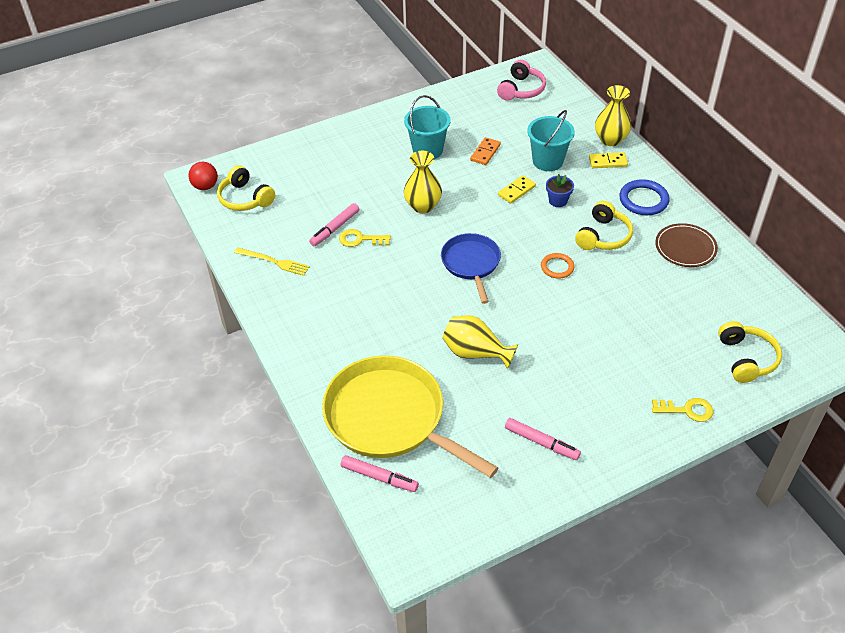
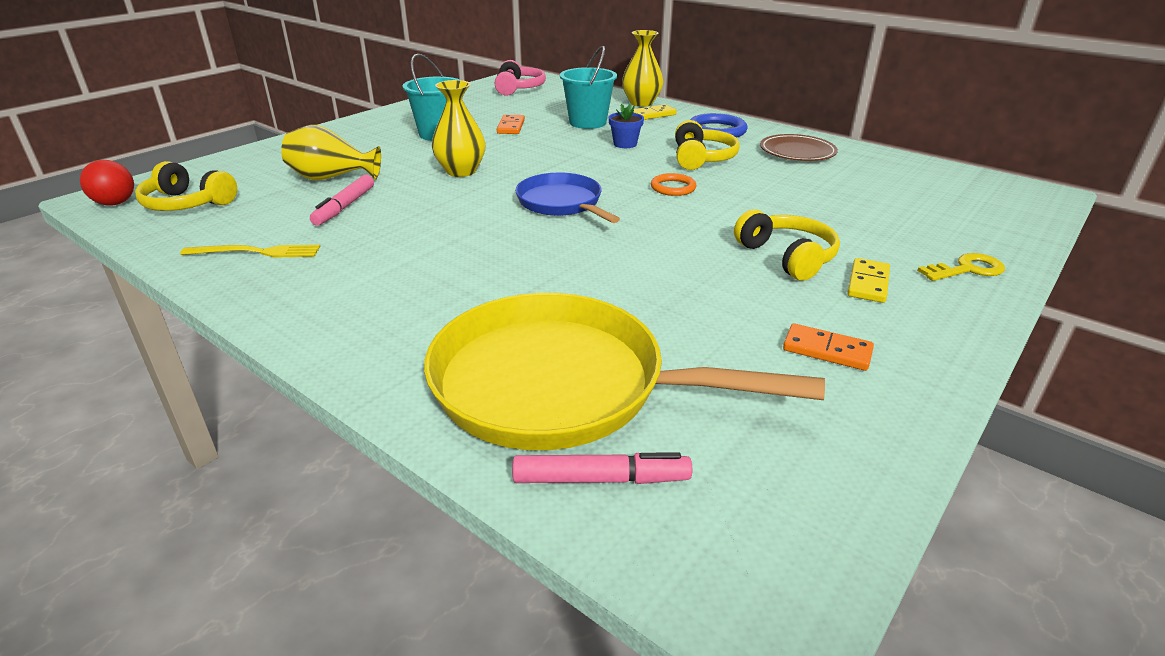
camera: 25 degrees left, 15 degrees down
yellow key [339,229,391,247] -> none
yellow vase [442,315,518,369] -> yellow vase moved to [281,125,381,181]
yellow domino [498,175,536,204] -> yellow domino moved to [848,258,890,303]
pink marker [505,418,581,460] -> orange domino [783,323,874,371]
yellow headphones [718,321,782,383] -> yellow headphones moved to [734,209,840,281]

